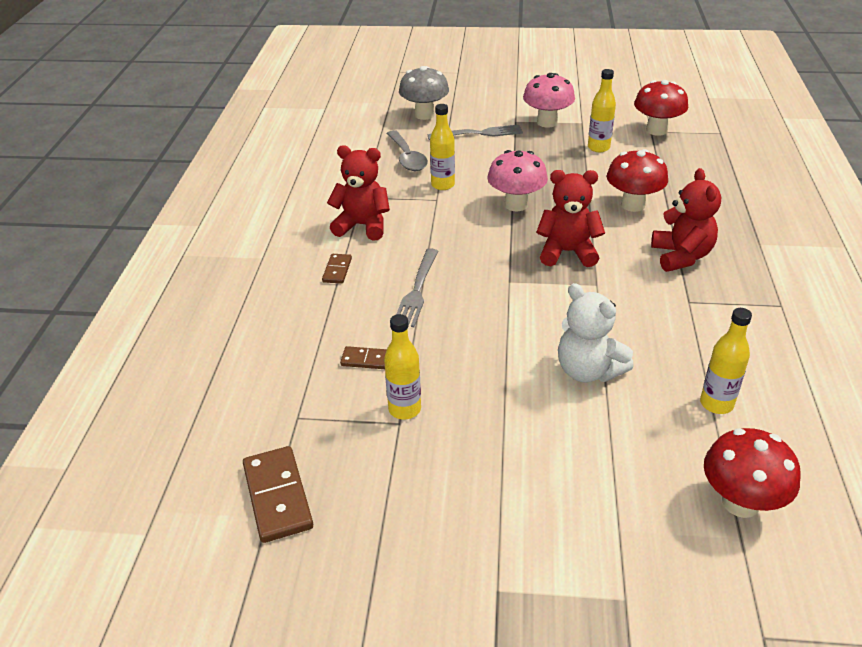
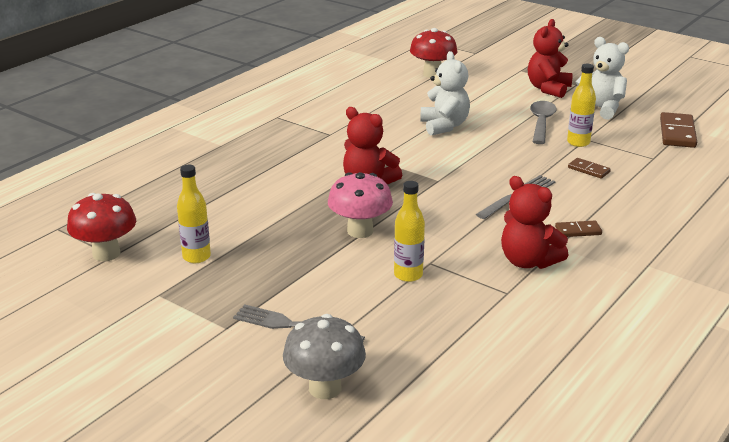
camera: 150 degrees left, 10 degrees down
brown domino [322,254,352,284] -> brown domino turned 45 degrees clockwise [555,221,602,237]
grey spoon [386,130,428,171] -> grey spoon moved to [530,101,557,144]
pink mushroom [523,73,575,128] -> none
red mushroom [607,149,668,212] -> none
red teddy bear [651,168,721,272] -> red teddy bear moved to [528,19,573,98]
yellow bottle [700,308,752,414] -> none
none -> white teddy bear [576,37,629,120]

